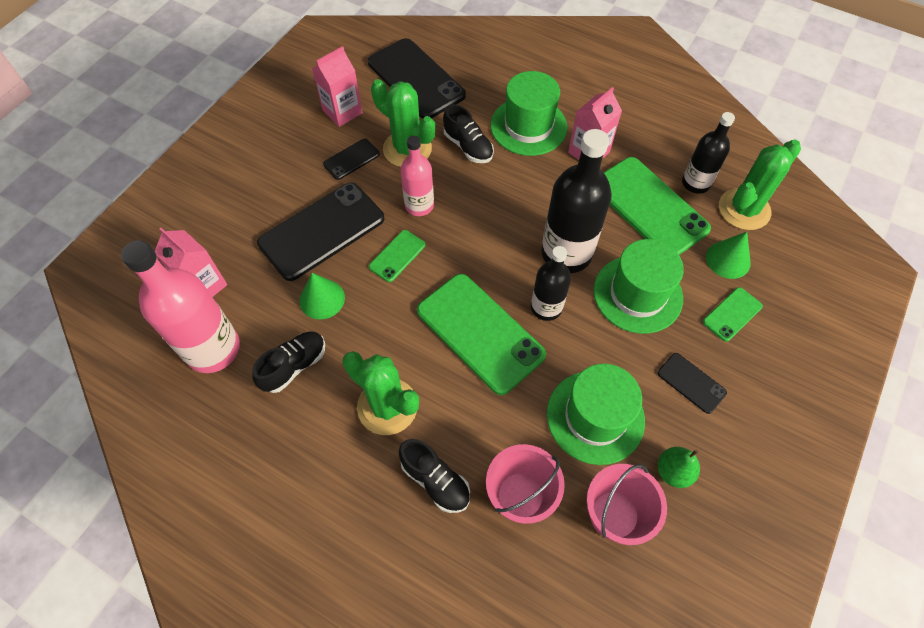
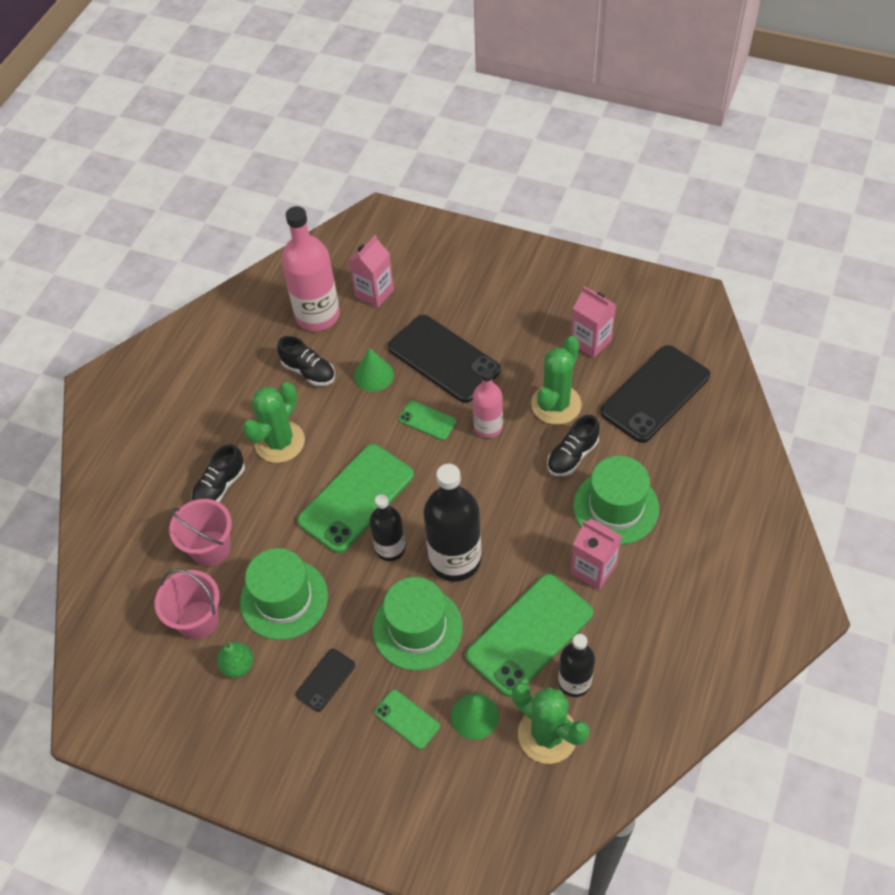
camera: 85 degrees right, 5 degrees down
black phone [323,139,380,180] -> none

